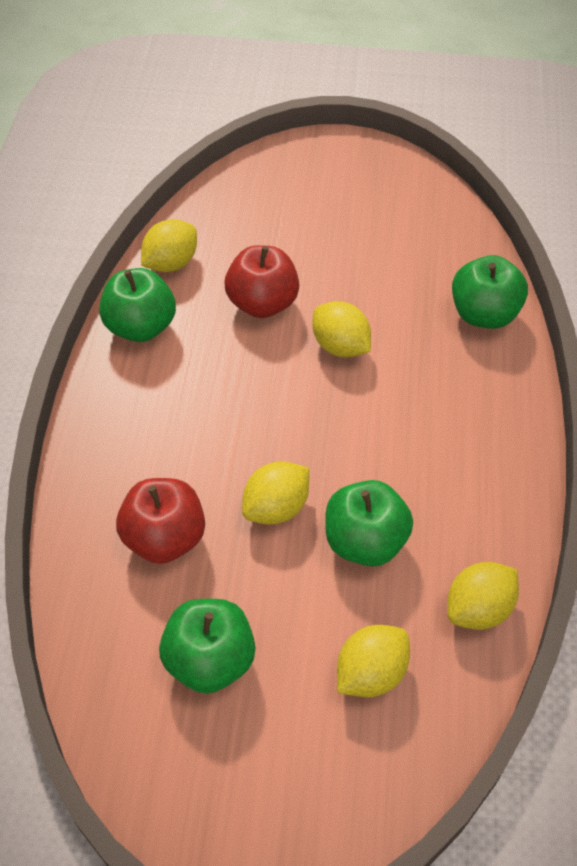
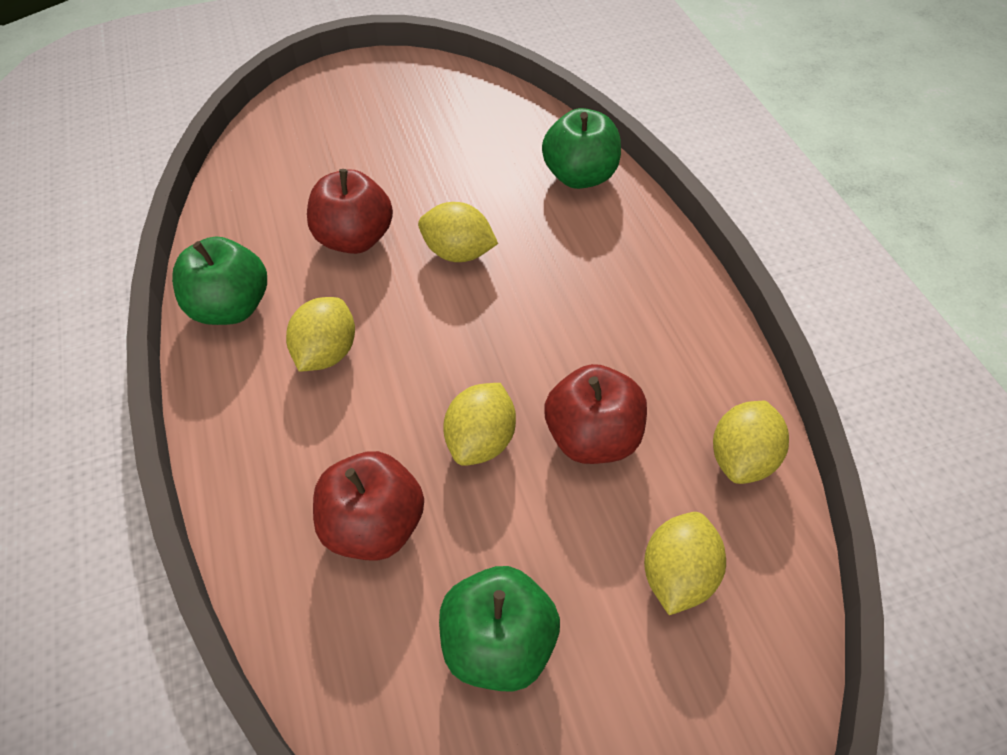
camera: 25 degrees left, 0 degrees up
yellow lemon [141,219,197,272] -> yellow lemon moved to [286,297,355,372]
green apple [325,480,413,567] -> red apple [545,364,647,464]

